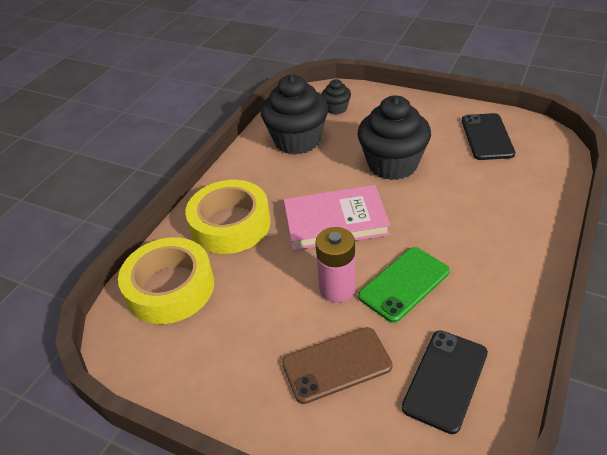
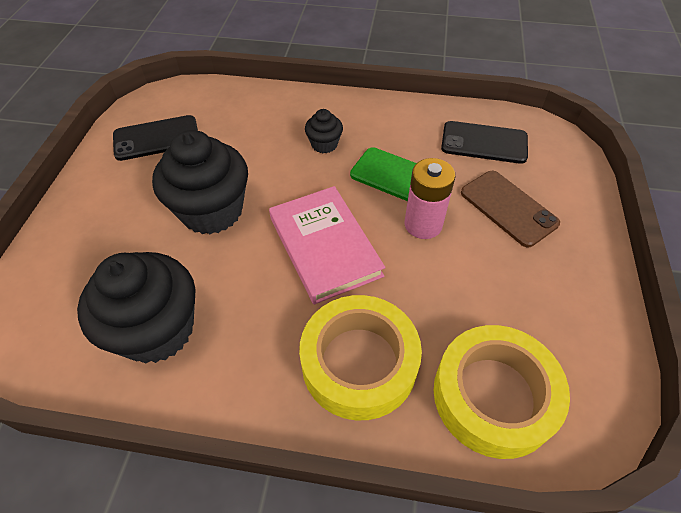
camera: 110 degrees left, 10 degrees up
black cupcake [322,79,351,114] -> black cupcake moved to [305,109,343,153]

